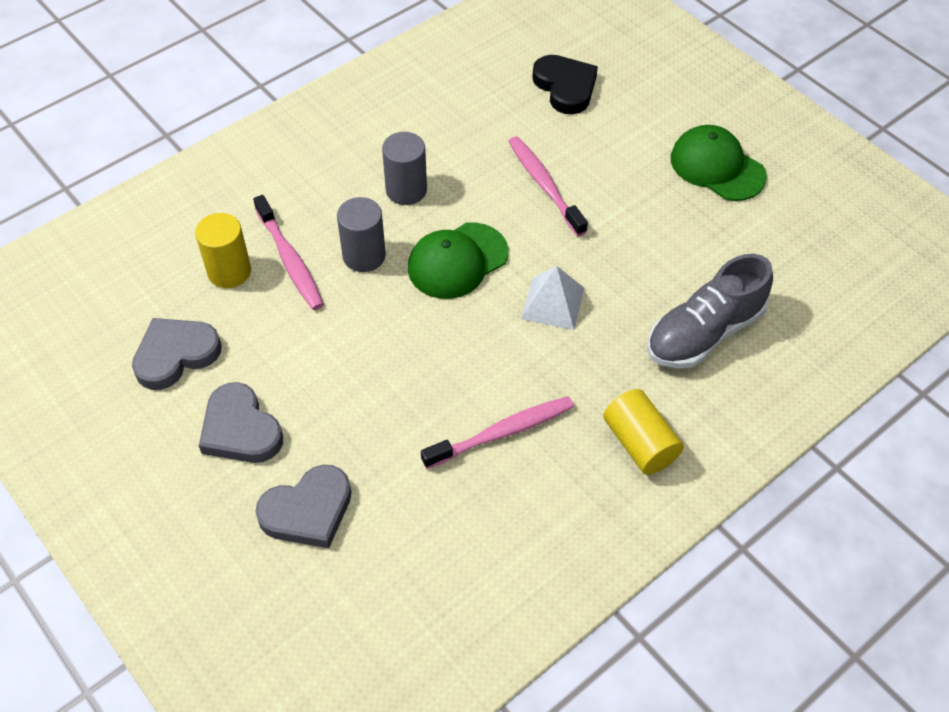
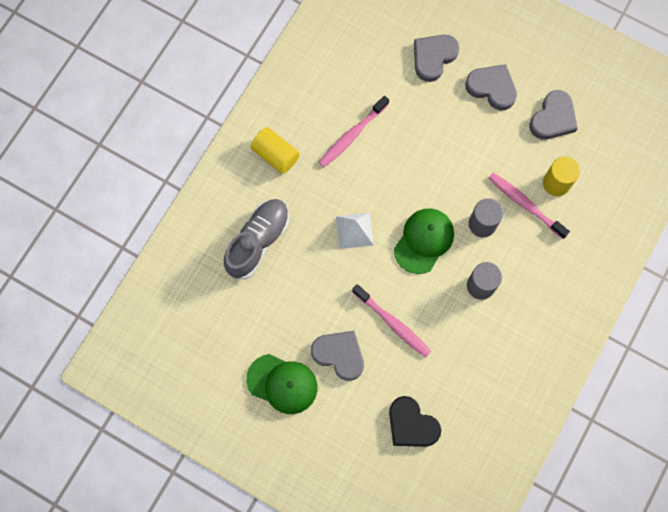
camera: 160 degrees right, 20 degrees up
none -> grey heart [311,331,364,381]

